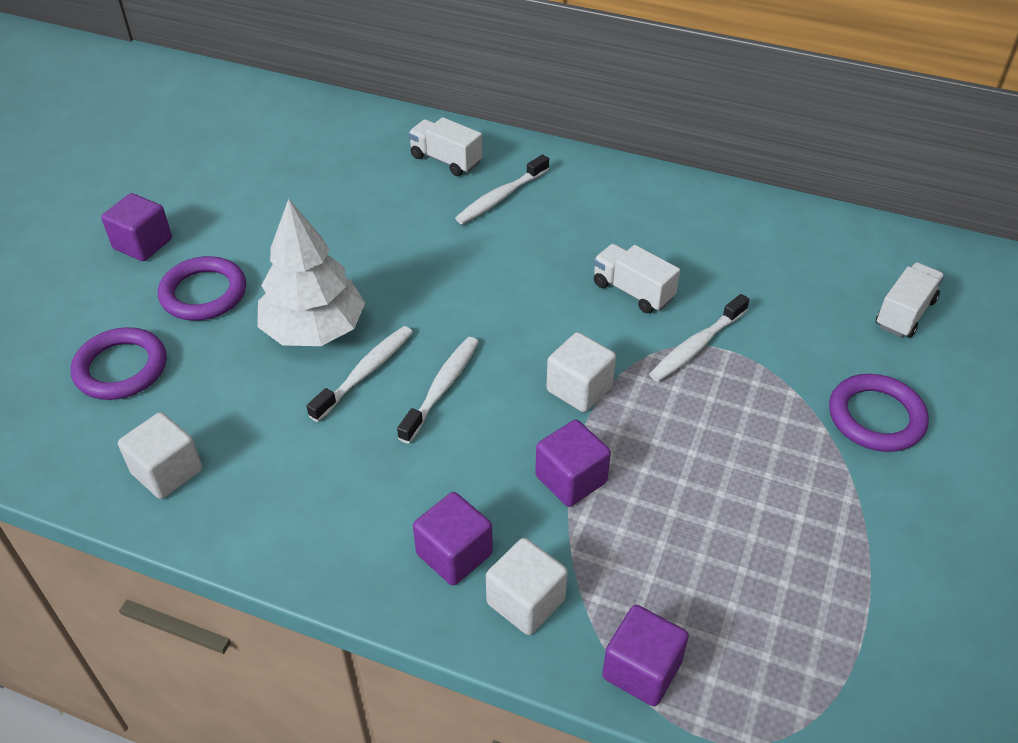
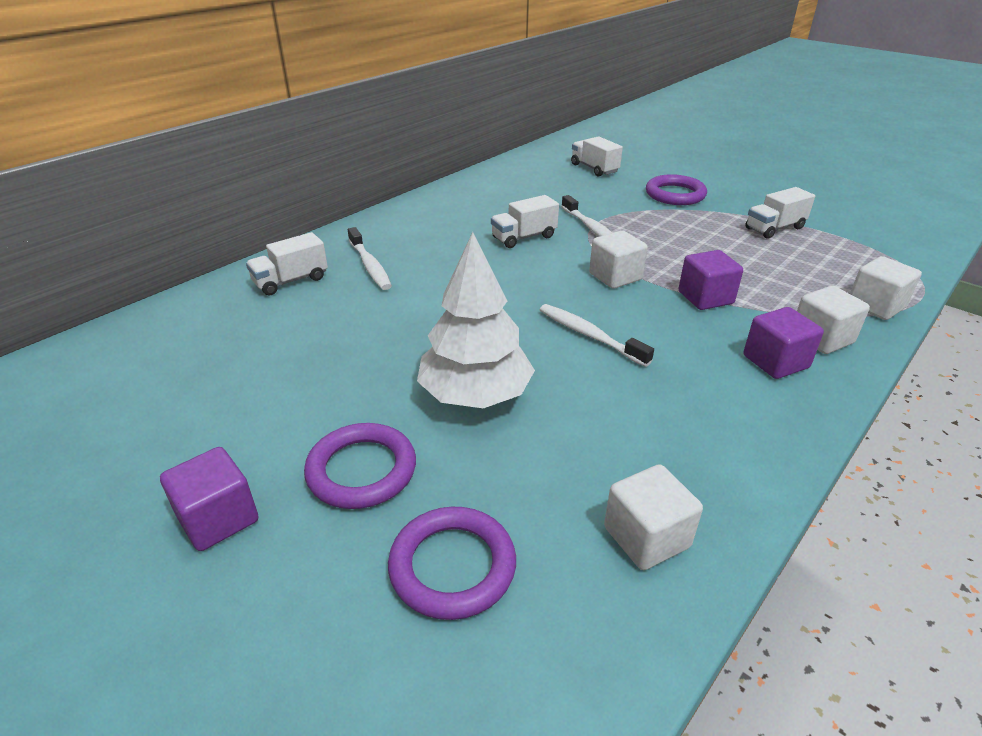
camera: 70 degrees left, 10 degrees down
white toothbrush [307,326,413,422] -> none
purple cube [602,605,689,706] -> white cube [850,256,922,320]
none -> white truck [745,187,815,239]

